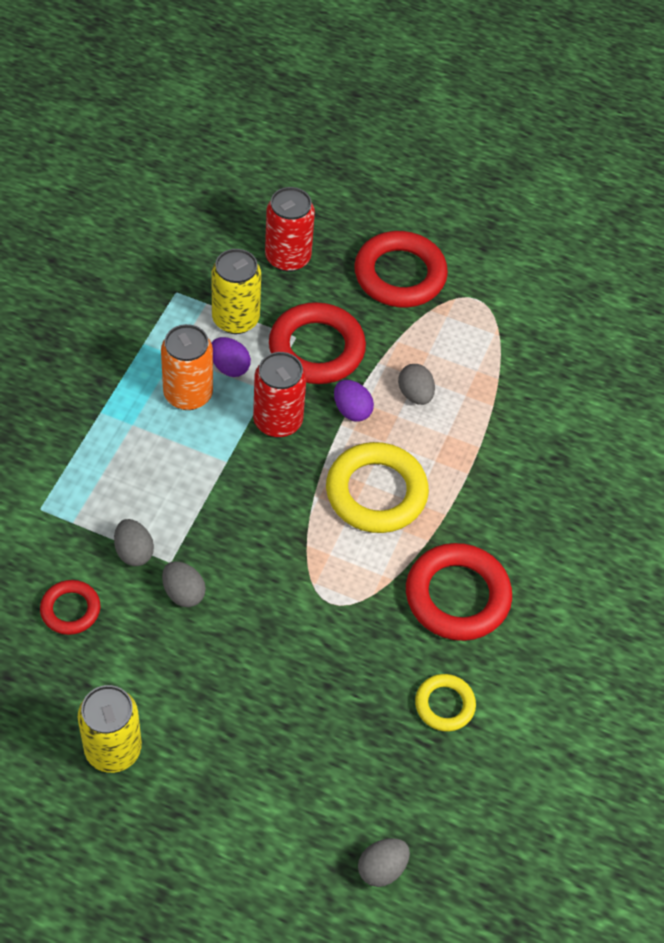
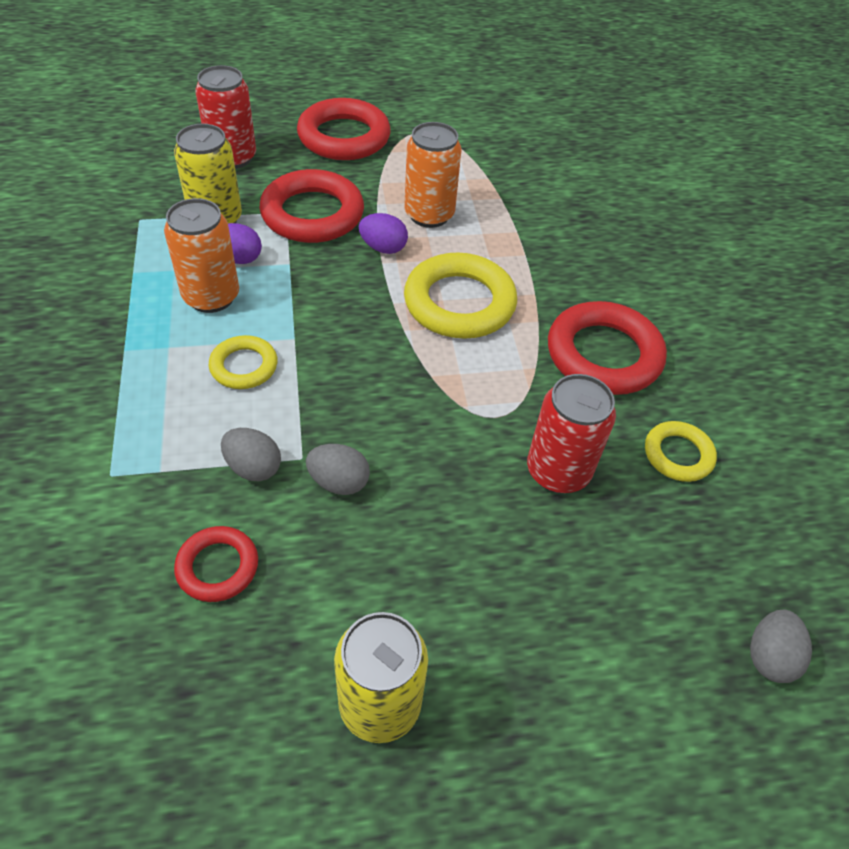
camera: 30 degrees left, 5 degrees down
red can [253,352,306,438] -> red can moved to [527,374,616,493]
grey egg [398,364,435,405] -> orange can [404,122,461,228]
none -> yellow ring [209,335,278,389]

